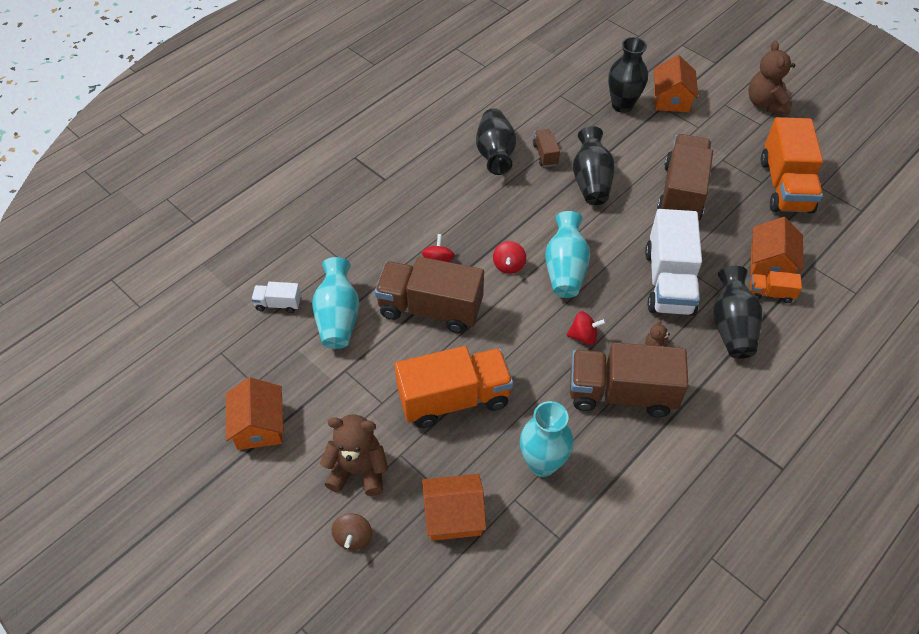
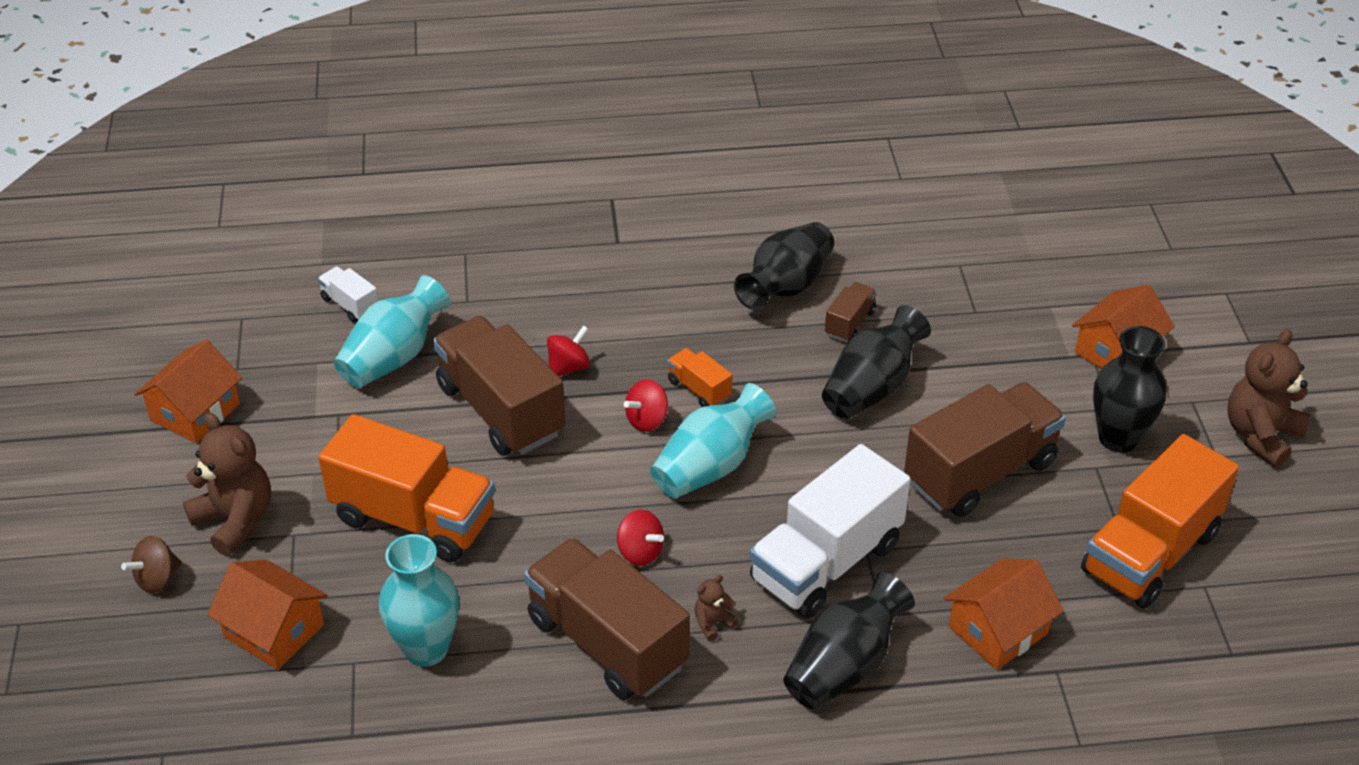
camera: 40 degrees right, 10 degrees down
black vase [608,37,648,113] -> black vase moved to [1093,326,1167,452]
orange truck [750,271,802,303] -> orange truck moved to [667,348,732,407]

